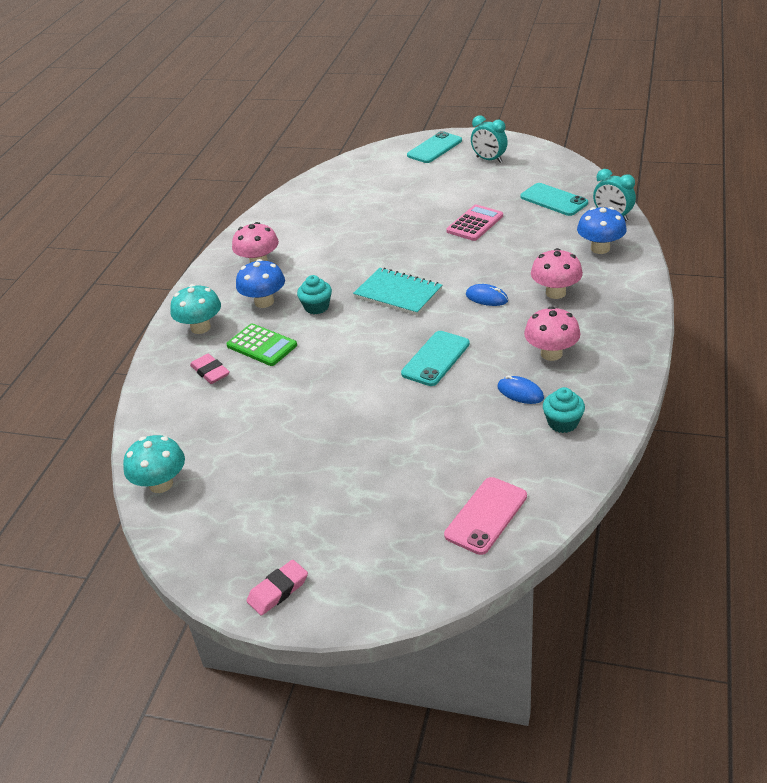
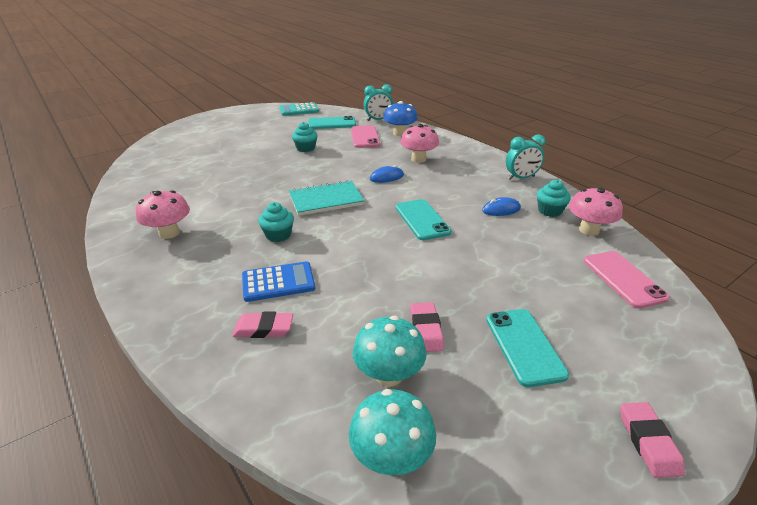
camera: 55 degrees left, 5 degrees down
turquoise mushroom [170,284,221,334] -> turquoise mushroom moved to [353,316,427,387]
green calculator [226,324,297,366] -> blue calculator [242,261,315,302]
blue mushroom [236,259,285,308] -> none
turquoise phone [407,131,462,163] -> turquoise phone moved to [486,309,569,387]
pink calculator [446,204,503,241] -> turquoise cupcake [292,122,318,152]
turquoise clock [471,115,508,163] -> turquoise clock moved to [506,135,546,180]
pink mushroom [524,306,580,361] -> pink mushroom moved to [569,187,623,236]
none -> turquoise calculator [279,102,319,116]
none -> pink phone [351,125,380,148]
none -> pink eraser [411,302,444,352]

